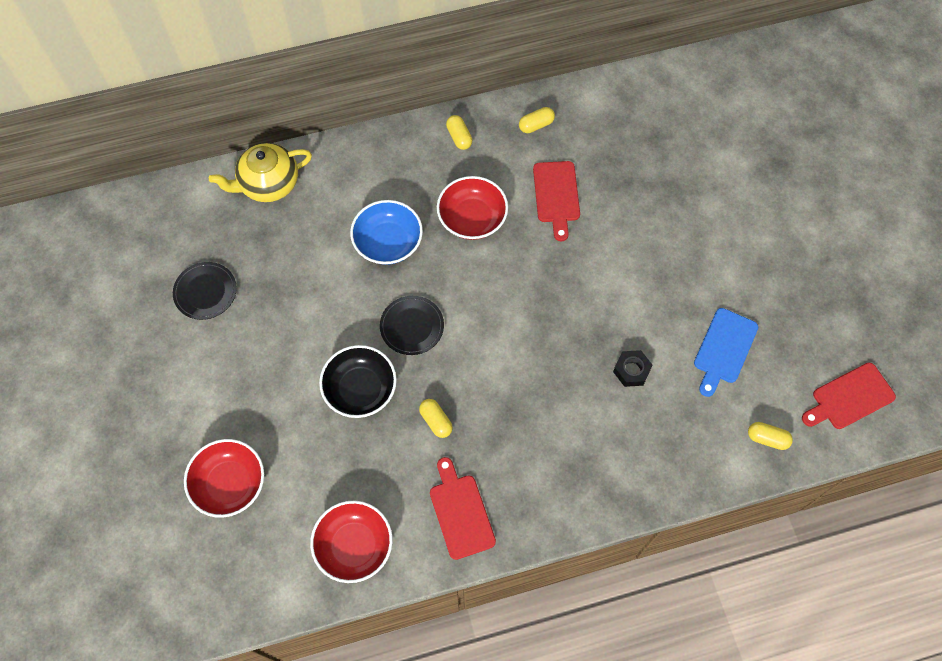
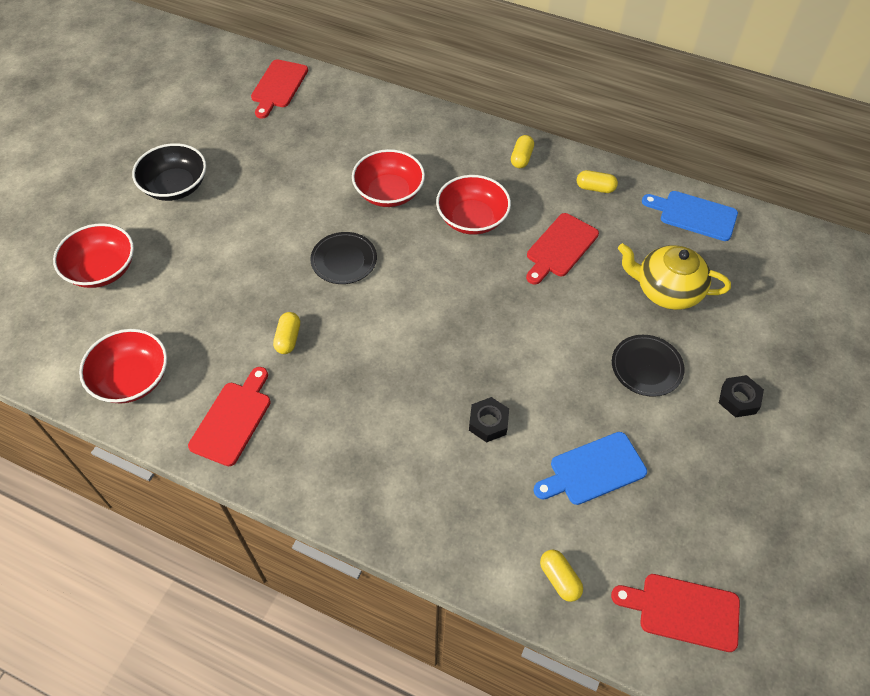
camera: 40 degrees right, 10 degrees down
black plate [173,262,237,320] -> black plate moved to [612,335,685,397]
yellow teapot [209,143,312,202] -> yellow teapot moved to [618,243,731,310]
black bowl [319,345,397,418] -> black bowl moved to [132,143,206,201]
blue bowl [350,200,423,265] -> red bowl [352,149,425,207]
none -> red cutting board [251,59,308,119]
none -> blue cutting board [642,191,738,241]
none -> black nut [719,375,764,418]

